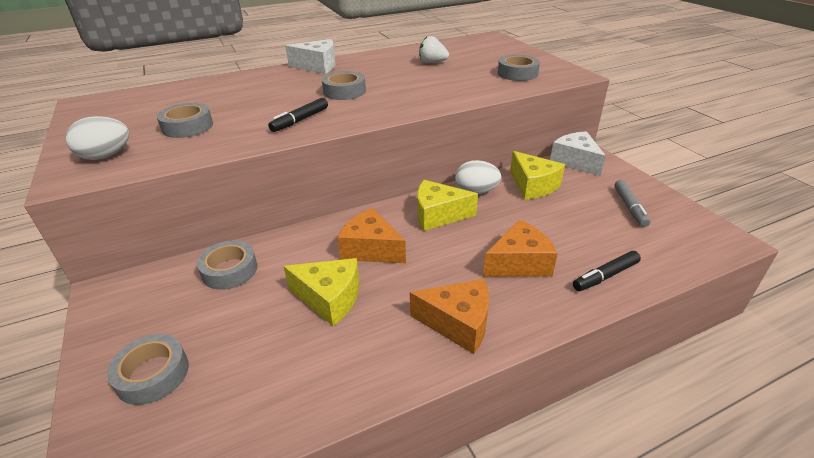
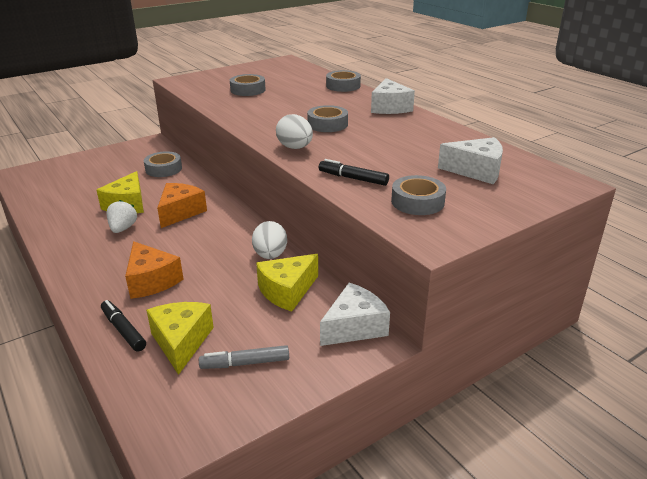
camera: 80 degrees right, 5 degrees down
white egg [66,116,129,160] -> white egg moved to [276,114,313,149]
grey tape [107,334,189,405] -> grey tape moved to [326,70,361,92]
black marker [268,98,328,132] -> black marker moved to [319,159,389,186]
orange cheese [410,279,489,354] -> none
yellow cheese [418,180,478,231] -> yellow cheese moved to [146,302,214,375]
white strawberry [419,36,449,63] -> white strawberry moved to [106,200,137,233]
none -> white cheese [438,137,503,184]

